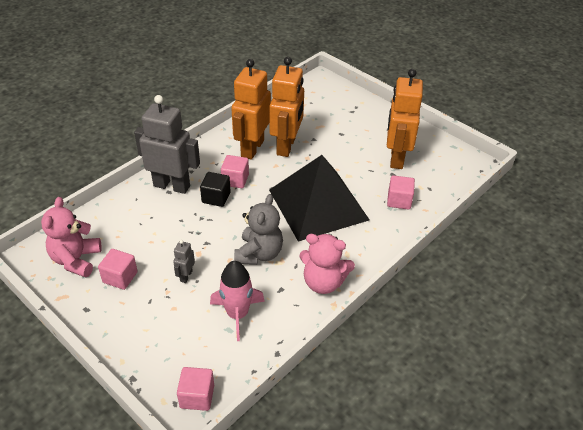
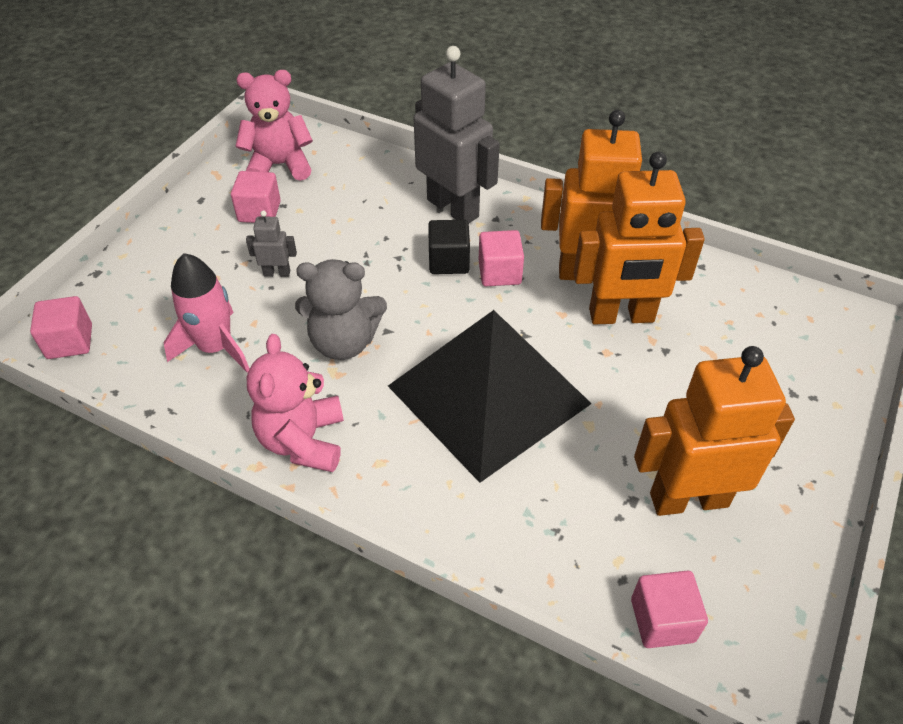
camera: 75 degrees right, 5 degrees up
grey robot [134,95,200,194] -> grey robot turned 45 degrees counterclockwise [414,46,500,223]
pink cube [387,175,415,210] -> pink cube moved to [631,571,708,648]

